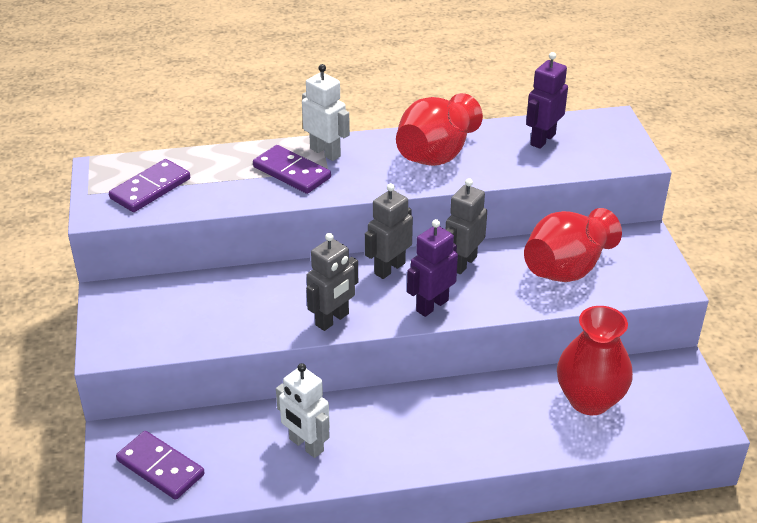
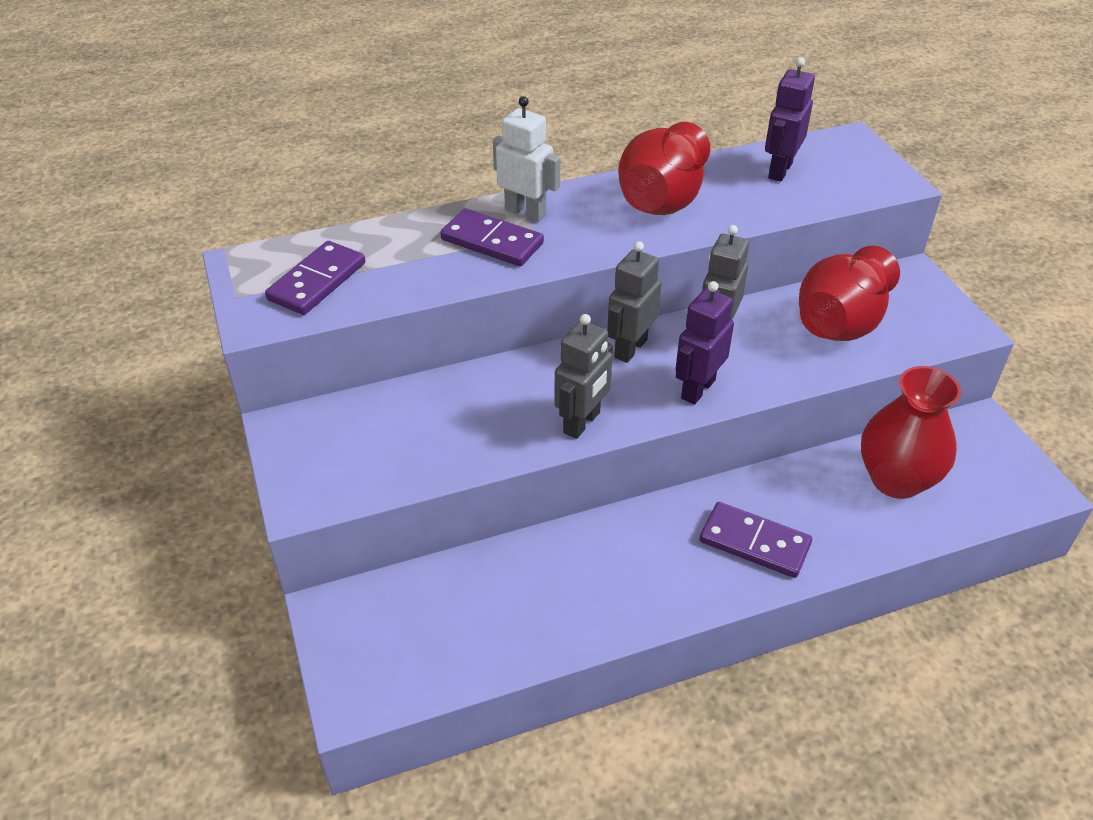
camera: 10 degrees left, 5 degrees up
purple domino [116,431,205,500] -> purple domino moved to [700,502,812,578]
white robot [276,363,330,458] -> none

